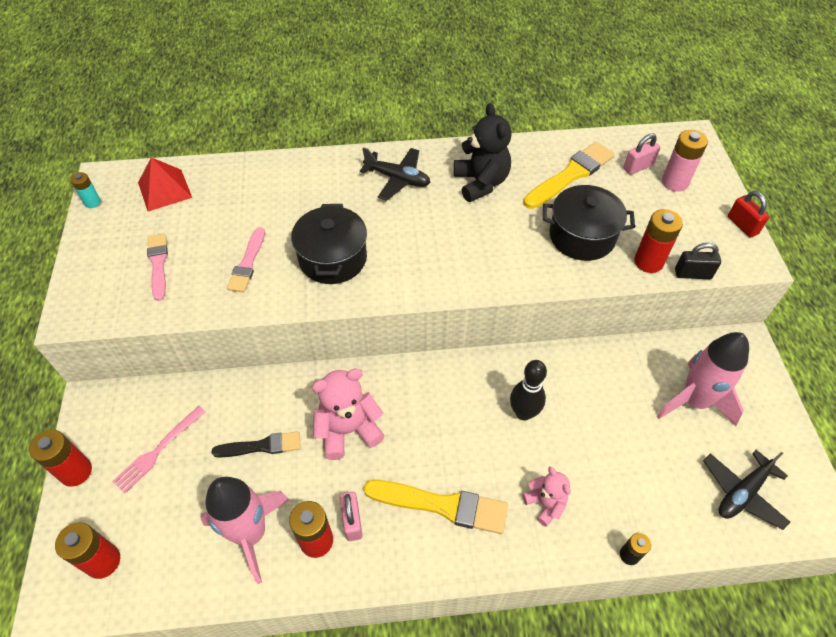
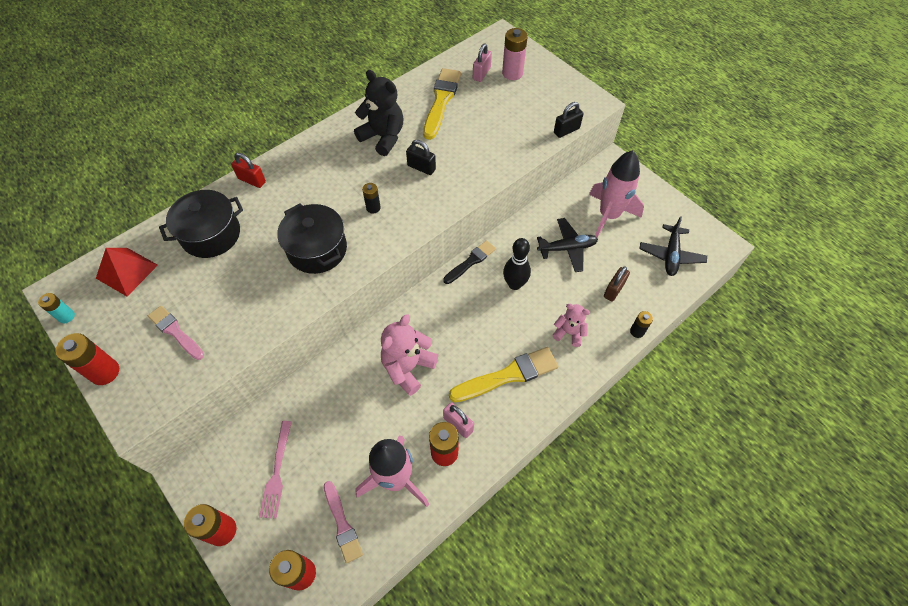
camera: 35 degrees left, 5 degrees up
black brush [212,431,301,457] -> black brush moved to [443,240,496,284]
pink brush [227,227,265,292] -> pink brush moved to [324,481,363,563]
black plane [360,147,431,201] -> black plane moved to [537,218,598,272]
black pot [543,185,635,261] -> black pot moved to [159,190,243,258]
red battery [634,209,683,273] -> red battery moved to [55,333,119,385]
red padlock [728,191,769,238] -> red padlock moved to [231,153,266,188]
none -> black battery [362,183,381,214]
none -> black padlock [406,140,436,175]
none -> brown padlock [604,266,630,301]

